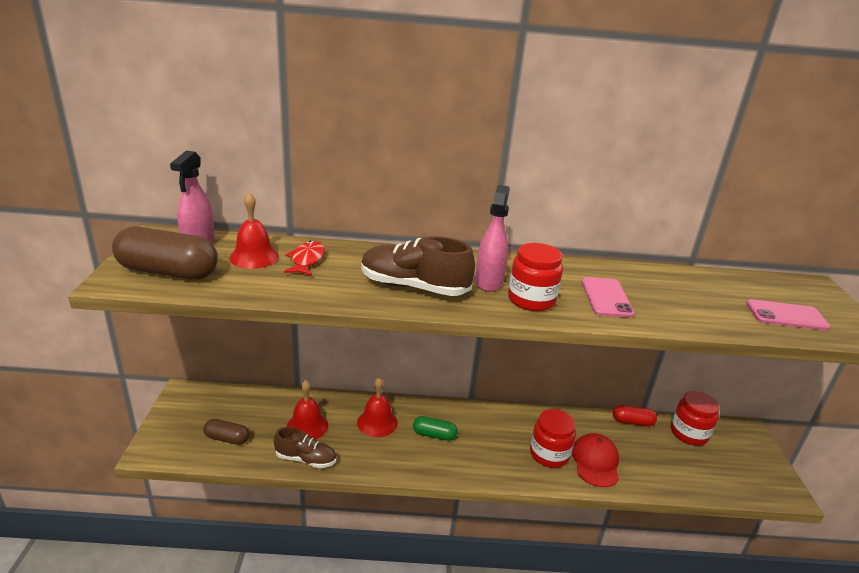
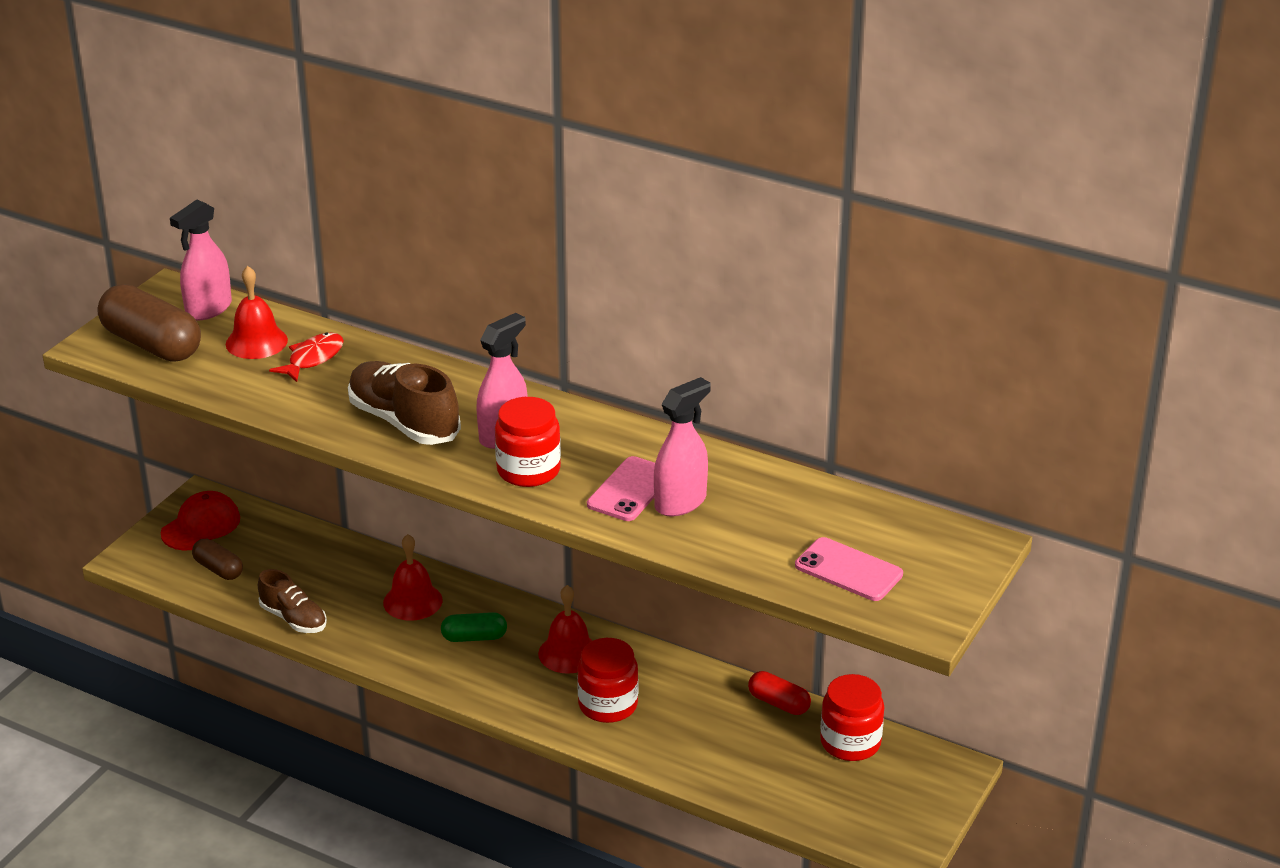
camera: 30 degrees right, 5 degrees up
red bell [286,380,328,439] -> red bell moved to [538,585,593,674]
green capsule [413,416,458,441] -> green capsule turned 45 degrees counterclockwise [441,612,507,642]
red cap [572,433,619,487] -> red cap moved to [161,491,240,550]
none -> pink spray bottle [654,377,710,516]

